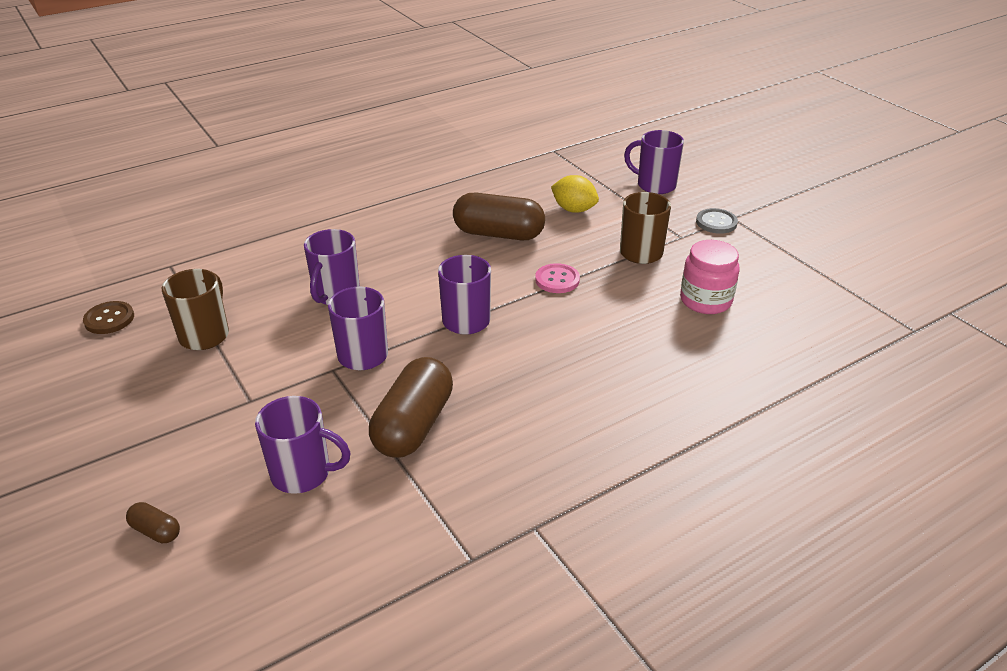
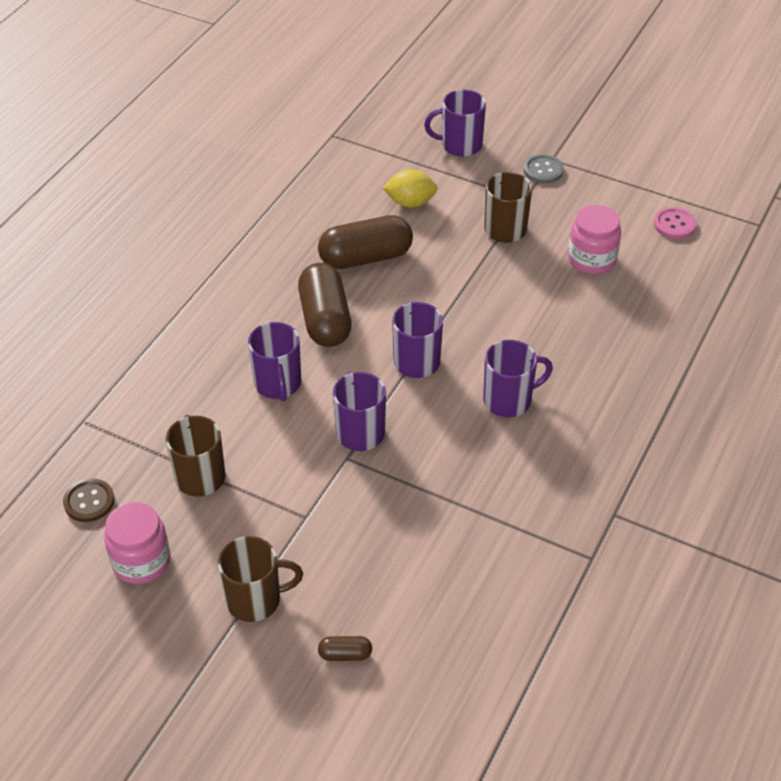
camera: 30 degrees left, 10 degrees up
purple mug [255,396,351,494] -> purple mug moved to [483,340,553,417]
brown capsule [369,357,453,458] -> brown capsule moved to [298,263,352,347]
pink button [535,263,580,293] -> pink button moved to [654,207,697,239]
none -> pink jar [104,502,170,584]
none -> brown mug [218,536,303,622]

